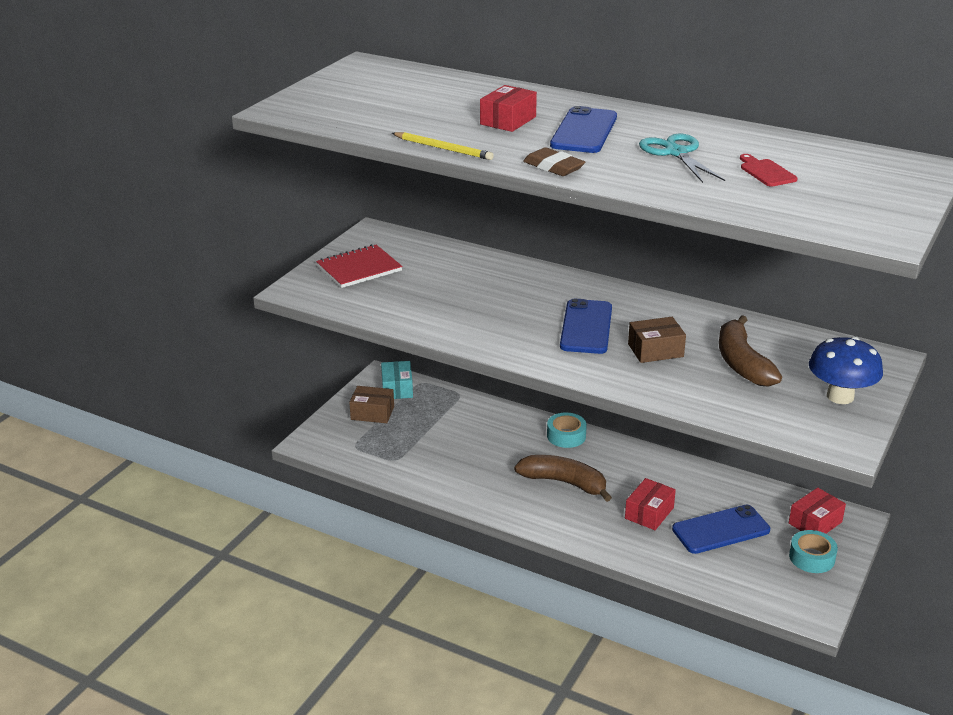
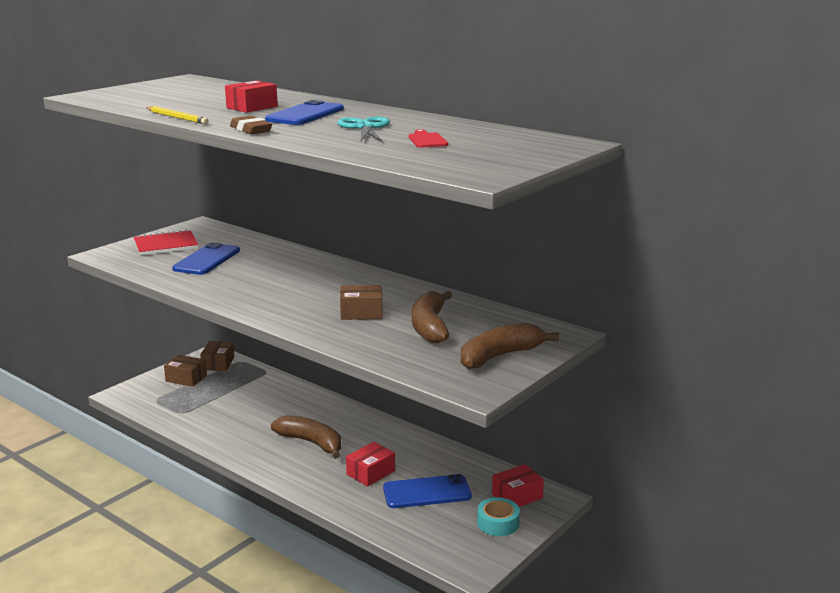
camera: 10 degrees right, 10 degrees down
turquoise box [381,361,413,399] -> brown box [200,341,234,371]
turquoise tape [547,412,587,448] -> none
blue phone [560,299,612,354] -> blue phone moved to [172,242,240,275]
blue mushroom [809,337,883,404] -> brown banana [461,323,559,369]

